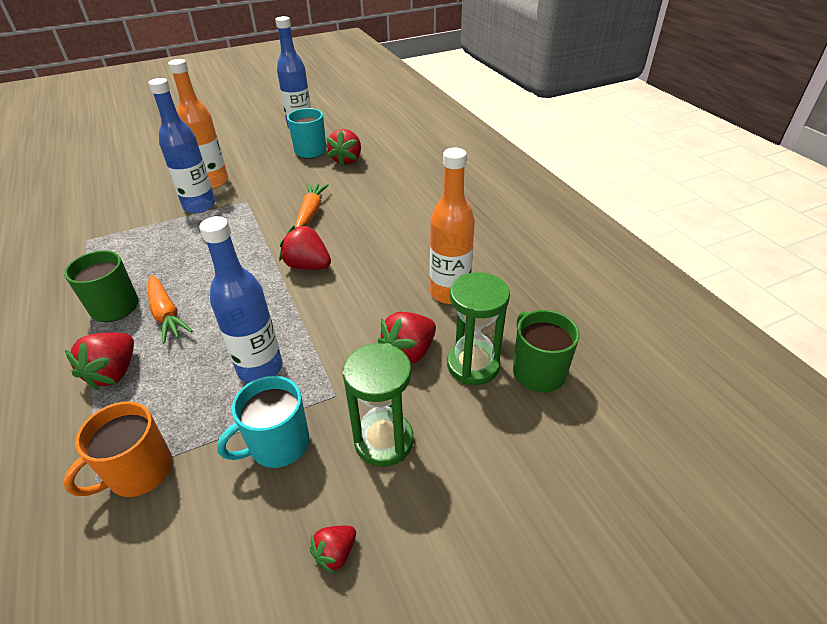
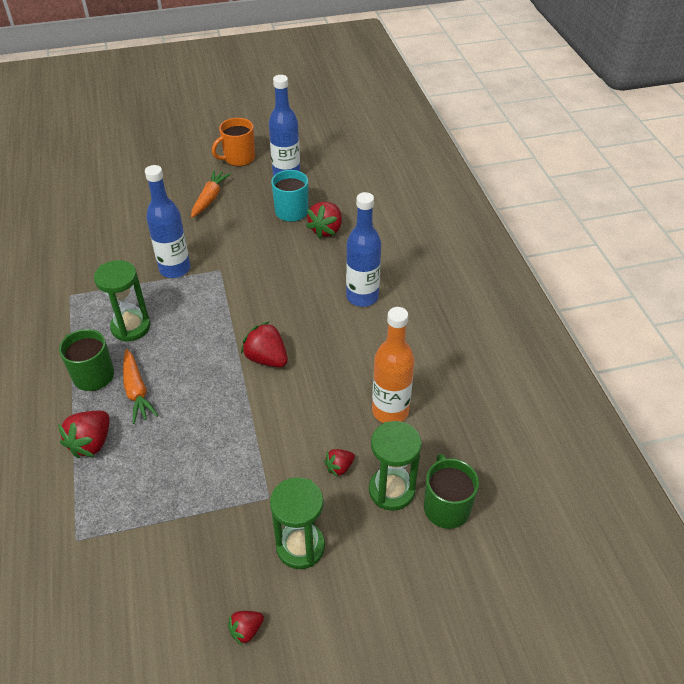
camera: 10 degrees right, 5 degrees up
orange mug [63,401,172,497] -> orange mug moved to [212,118,255,166]
orange bottle [168,59,228,188] -> none
blue bottle [199,216,283,383] -> blue bottle moved to [346,192,381,307]
turquoise mug [217,376,309,468] -> none
orange carrot [295,183,329,228] -> orange carrot moved to [191,170,231,218]
red strawberry [378,312,436,366] -> red strawberry [324,449,355,477], size x0.57
none -> green hourglass [94,260,150,342]

